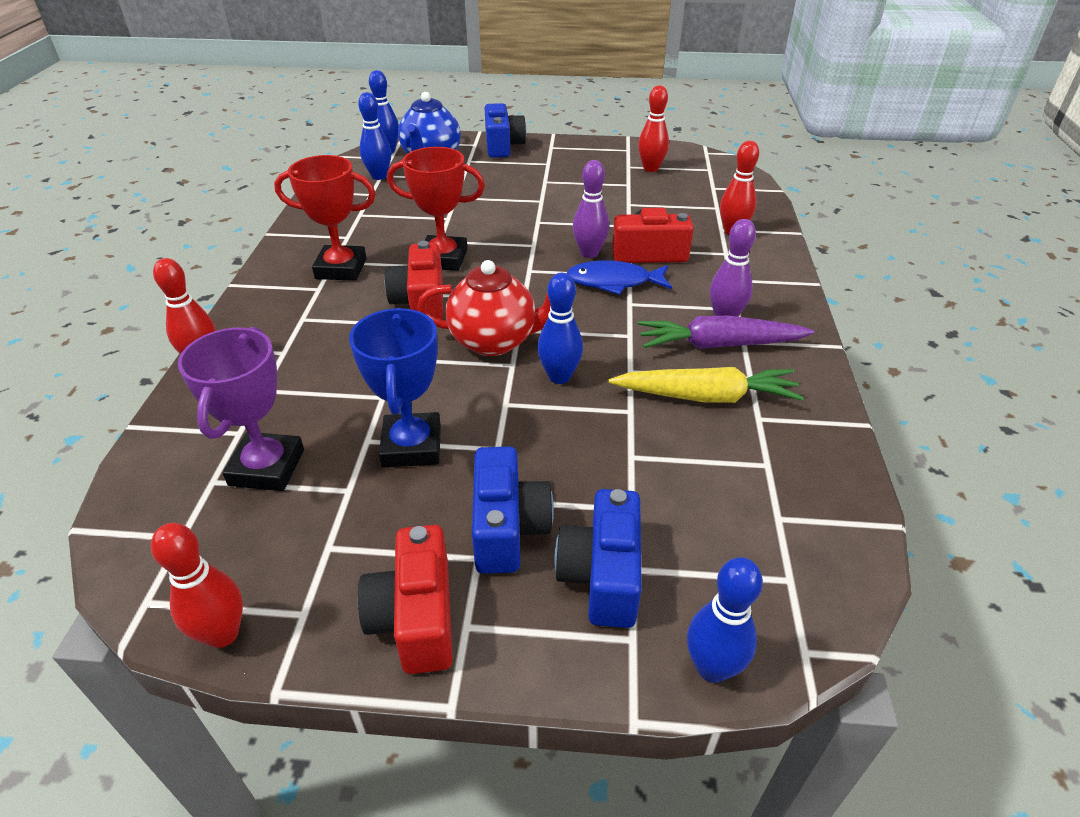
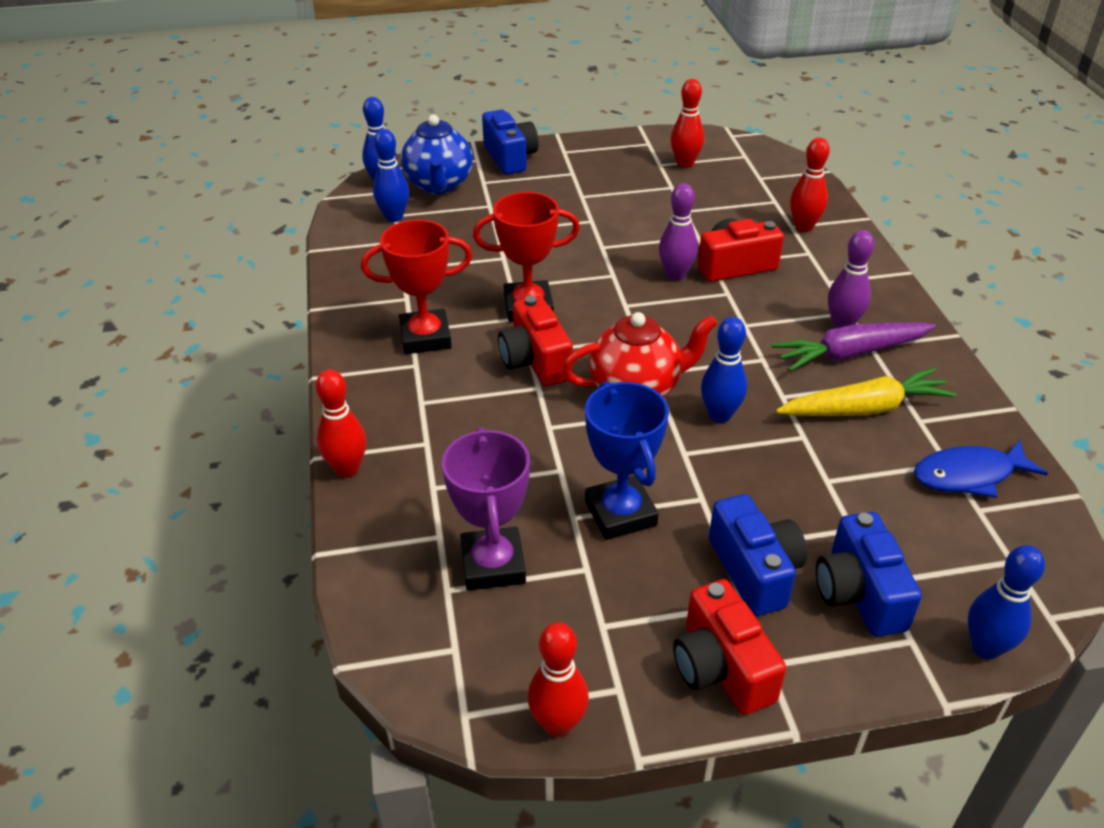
camera: 15 degrees left, 0 degrees up
blue fish [566,260,672,295] -> blue fish moved to [914,440,1048,498]

